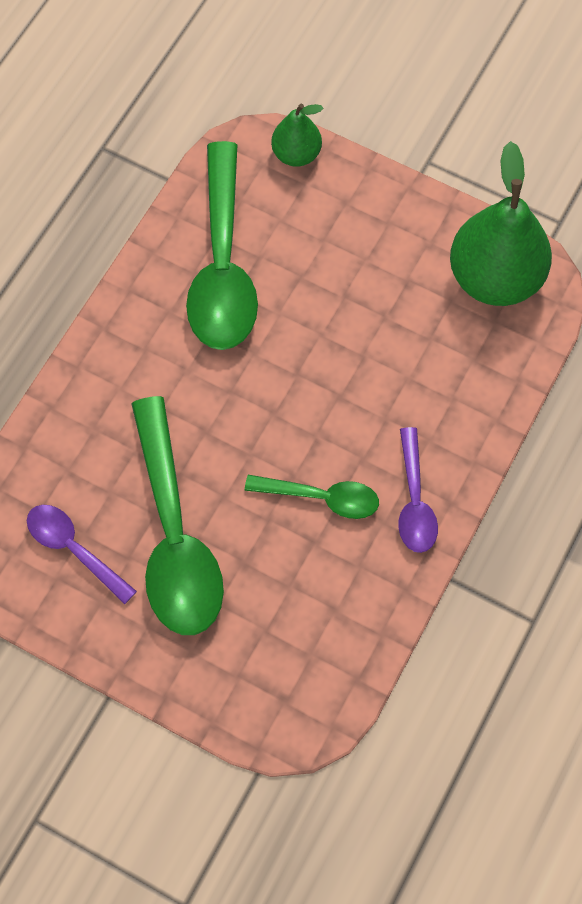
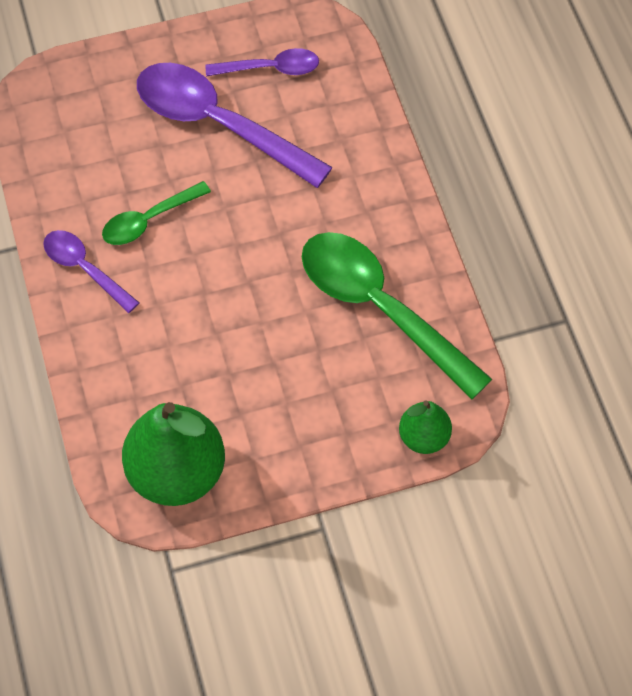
camera: 135 degrees right, 5 degrees down
green spoon [132,396,224,635] -> purple spoon [137,63,333,188]

